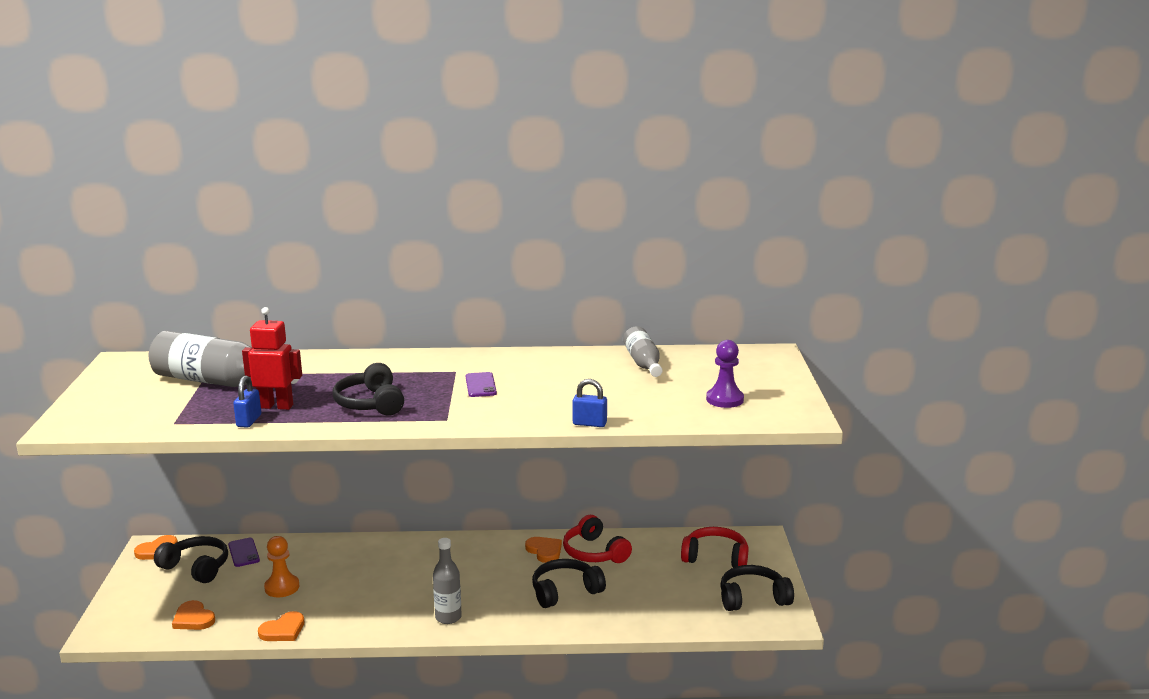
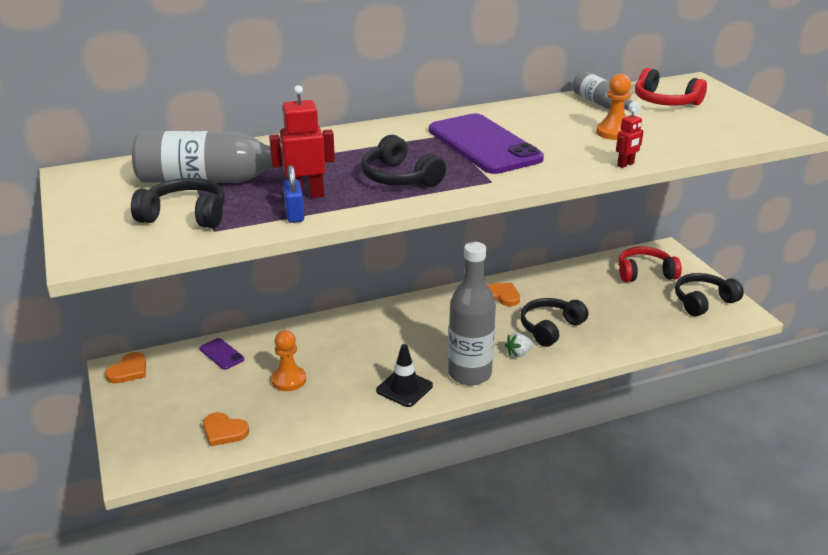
camera: 20 degrees left, 10 degrees up
black headphones [154,536,228,583] -> black headphones moved to [131,178,225,228]
orange heart [258,611,304,641] -> none
grey bottle [433,538,462,624] -> grey bottle [448,242,496,385], size x1.72
purple phone [466,372,497,397] -> purple phone [429,113,544,174], size x2.35
red headphones [563,515,632,563] -> red headphones moved to [635,68,707,106]
blue padlock [573,379,607,427] -> red robot [616,108,643,168]
purple pawn [706,340,744,408] -> none
none -> black traffic cone [376,344,433,407]
none -> white strawberry [505,333,533,358]
none -> orange pawn [596,74,631,140]

